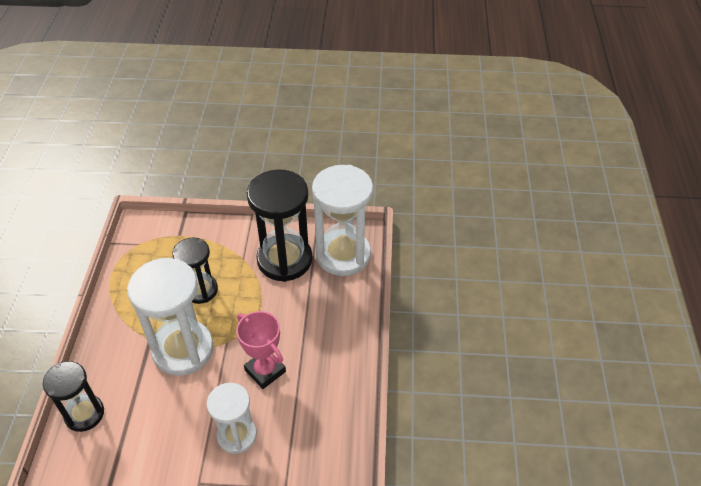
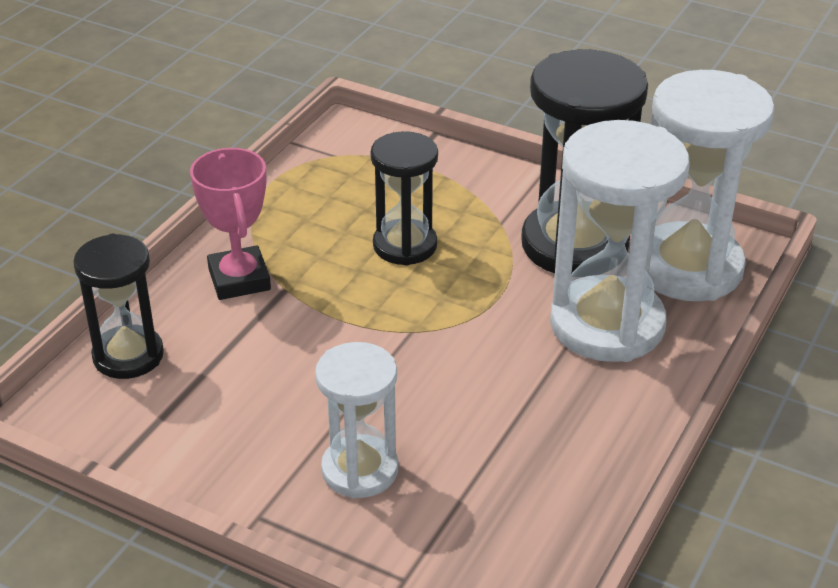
camera: 25 degrees right, 10 degrees down
white hourglass [127,258,214,376] -> white hourglass moved to [550,120,690,362]
pink trophy [236,311,286,389] -> pink trophy moved to [190,148,271,300]

